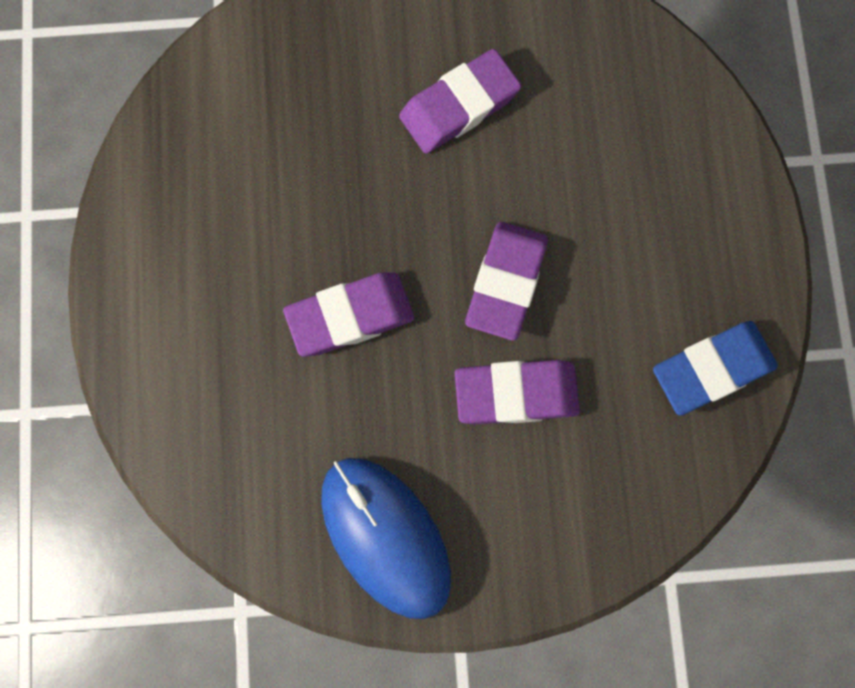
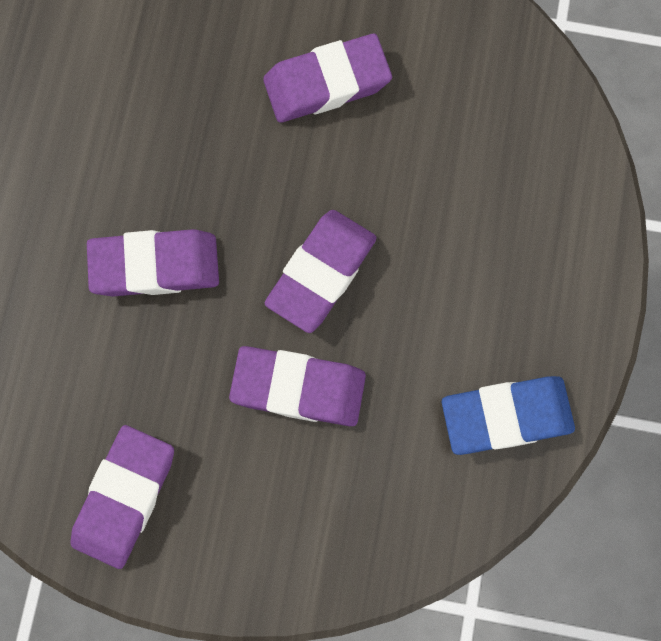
camera: 15 degrees right, 0 degrees up
blue mouse [321,458,451,619] -> purple eraser [70,425,174,569]

